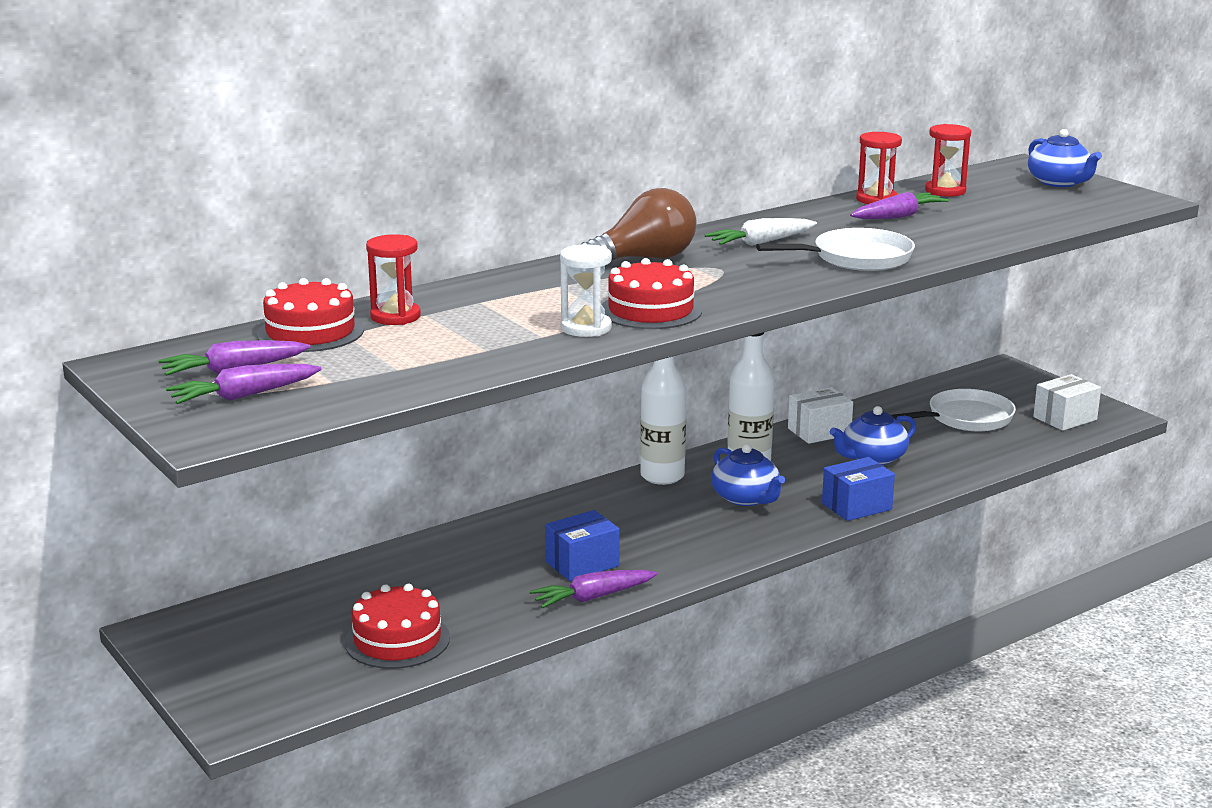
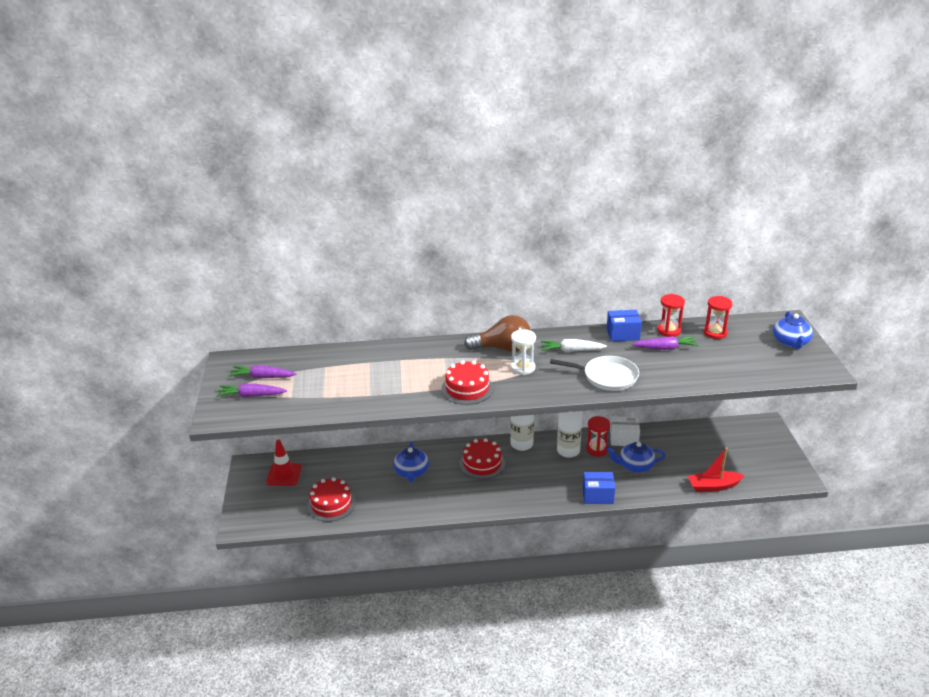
camera: 30 degrees right, 10 degrees up
red cake [257,278,364,352] -> red cake moved to [460,438,505,479]
red hourglass [366,234,421,325] -> red hourglass moved to [586,416,610,457]
purple carrot [529,570,658,609] -> none
blue box [545,510,620,581] -> blue box moved to [607,310,642,342]
white hourglass [560,245,612,337] -> white hourglass moved to [511,329,536,375]
blue teapot [711,444,785,506] -> blue teapot moved to [393,442,429,482]
white pan [892,389,1016,431] -> none
white box [1033,374,1101,431] -> none
none -> red traffic cone [266,440,302,486]
none -> red boat [688,447,745,492]

